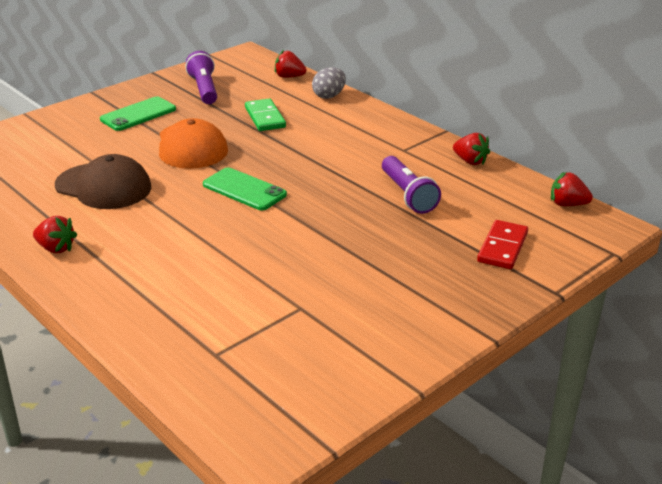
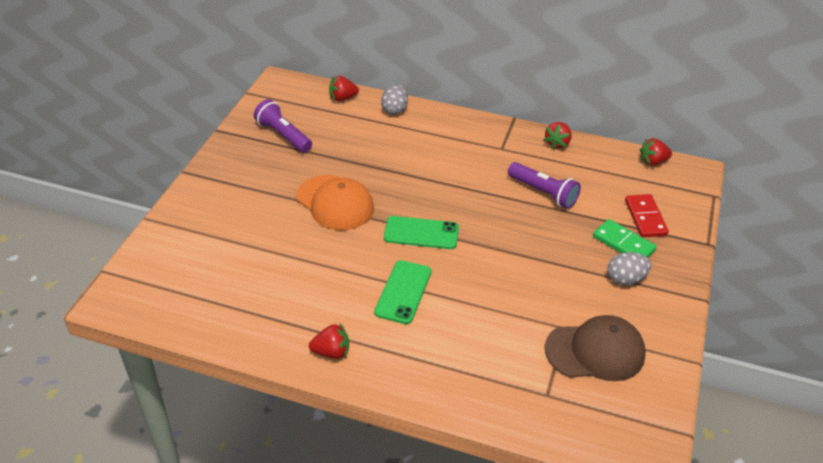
camera: 30 degrees left, 10 degrees up
brown cap [55,154,151,209] -> brown cap moved to [545,315,646,381]
green phone [100,96,176,131] -> green phone moved to [374,260,432,324]
green domino [245,99,286,131] -> green domino moved to [593,219,657,258]
red strawberry [453,133,490,165] -> red strawberry turned 105 degrees clockwise [544,122,572,150]
none -> grey egg [607,252,651,285]

